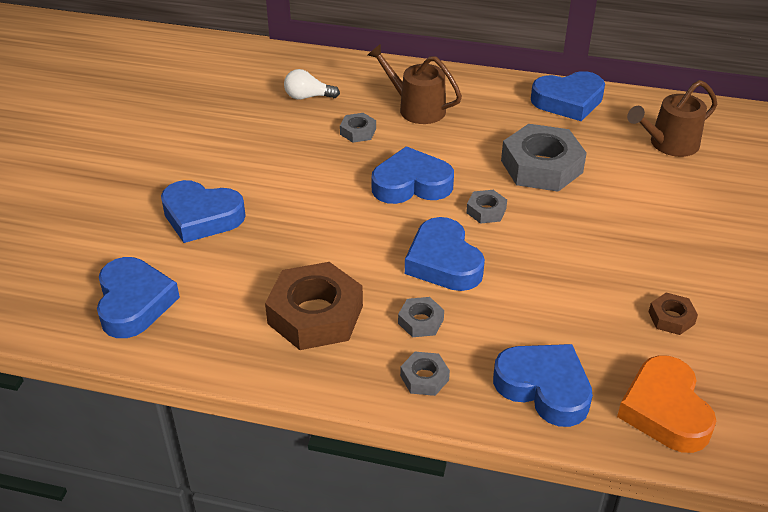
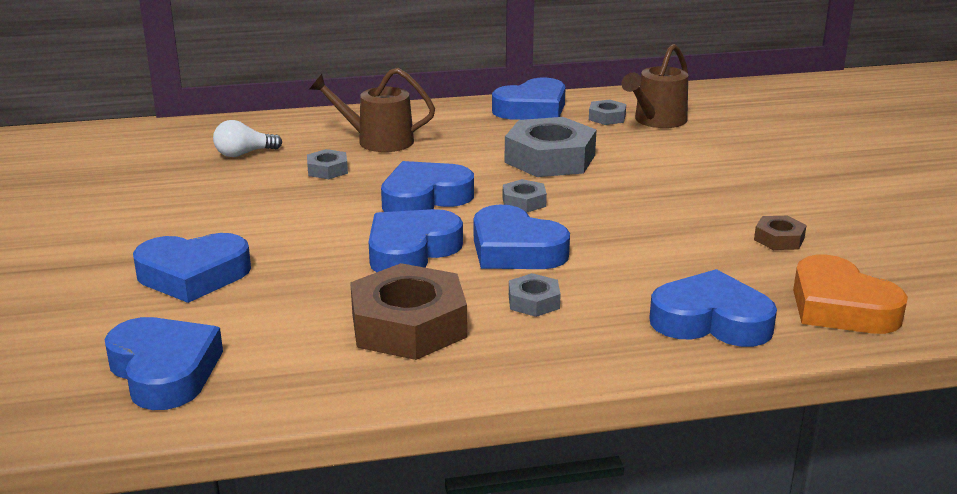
camera: 25 degrees left, 15 degrees down
grey nut [400,352,450,396] -> grey nut moved to [589,99,626,125]
none -> blue heart [369,209,463,272]

